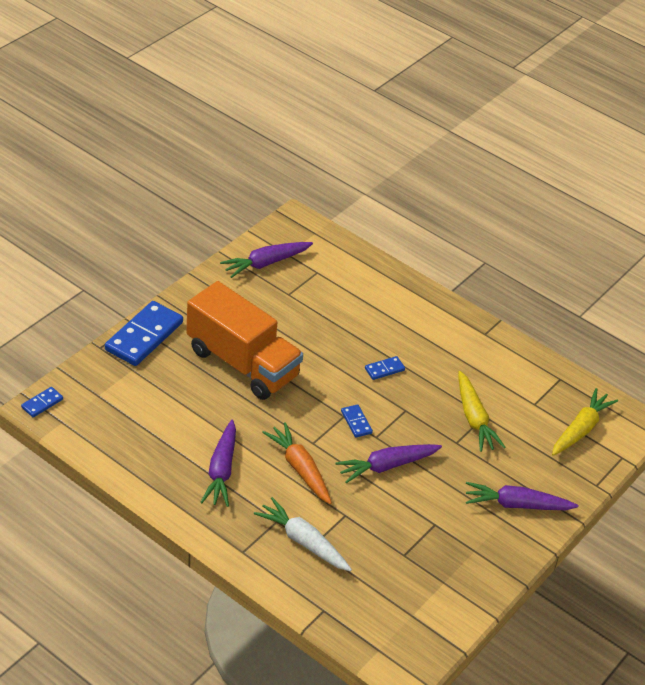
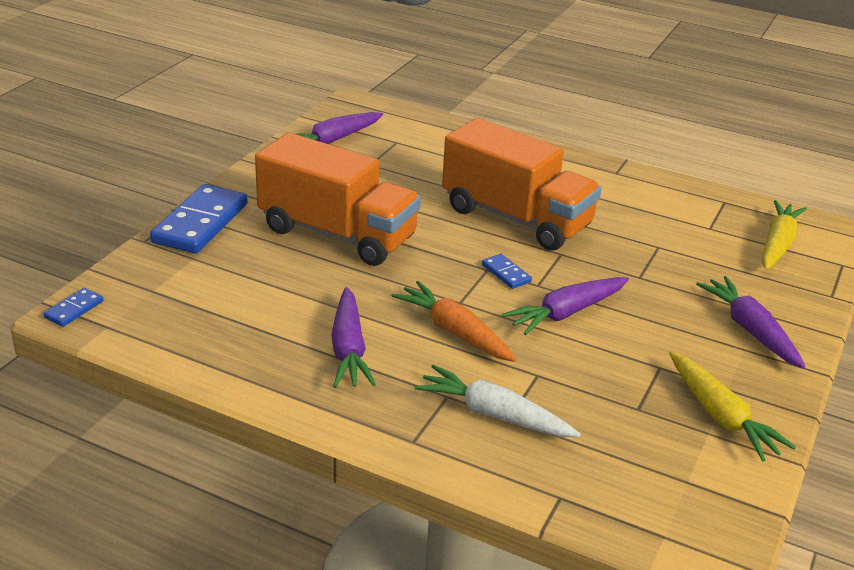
camera: 10 degrees left, 10 degrees down
blue domino [365,356,405,380] -> orange truck [442,118,602,251]
yellow carrot [458,371,505,452] -> yellow carrot moved to [669,351,796,461]
purple carrot [466,482,578,510] -> purple carrot turned 75 degrees clockwise [696,276,805,369]

